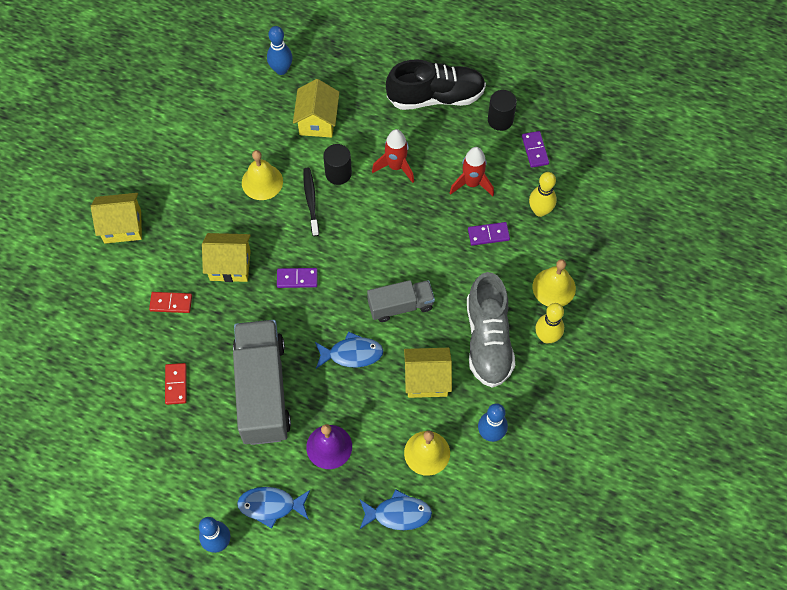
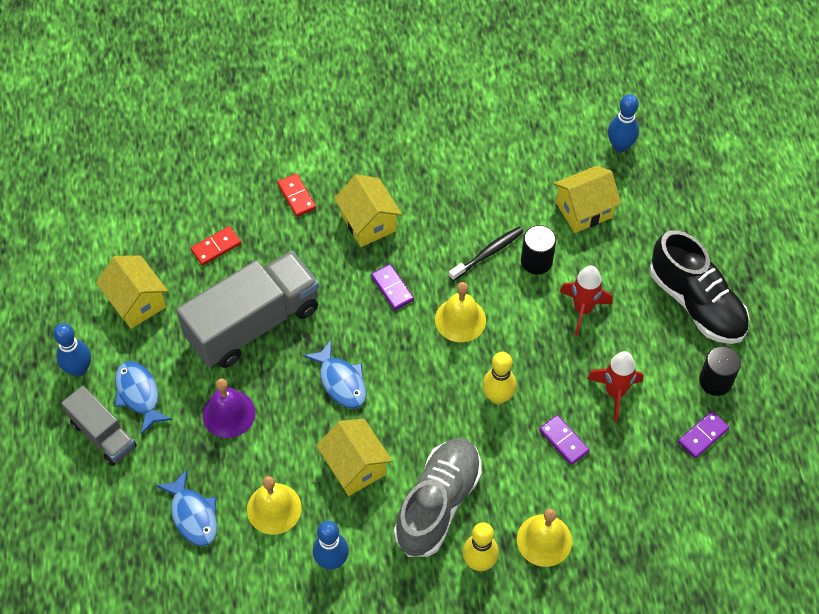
camera: 60 degrees right, 5 degrees down
yellow house [91,193,142,244] -> yellow house moved to [96,256,168,329]
yellow bell [242,150,283,200] -> yellow bell moved to [435,282,486,342]
grey truck [367,280,435,322] -> grey truck moved to [61,386,137,466]
grey shoe [467,272,515,388] -> grey shoe turned 150 degrees clockwise [394,438,482,557]
yellow bowling pin [529,172,557,217] -> yellow bowling pin moved to [482,352,517,404]

